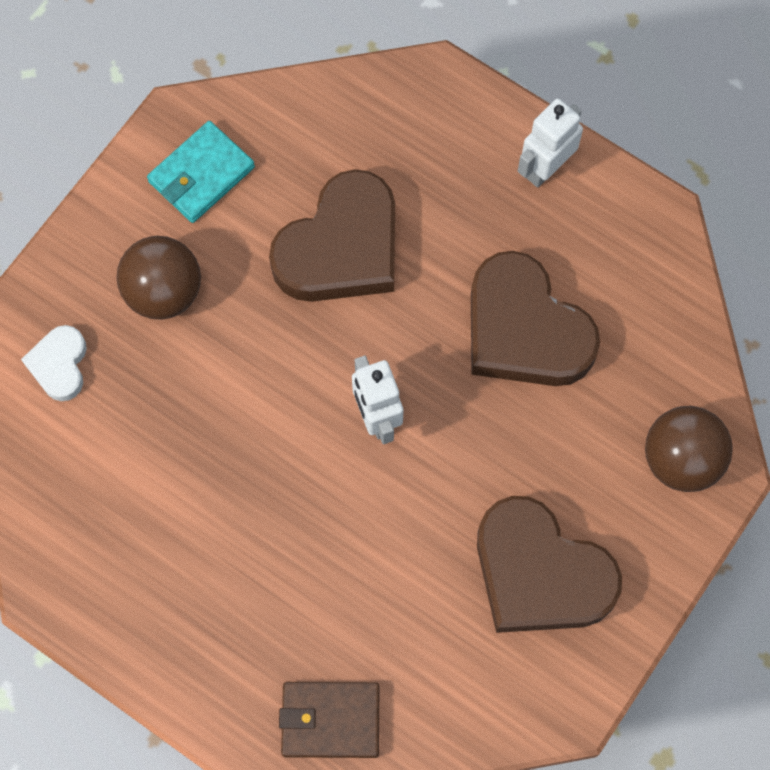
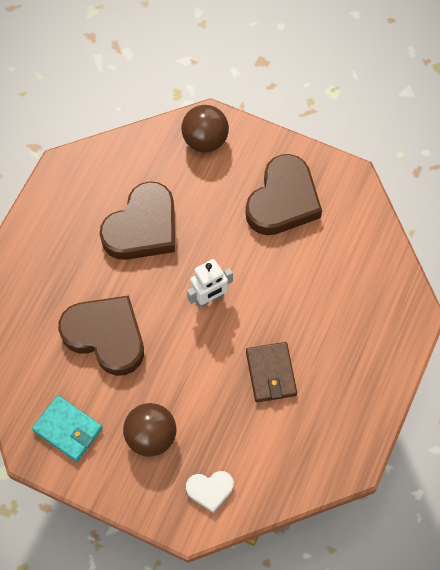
camera: 100 degrees left, 5 degrees down
brown wallet [279,682,379,758] -> brown wallet moved to [246,342,297,402]
white robot [518,98,583,188] -> none

